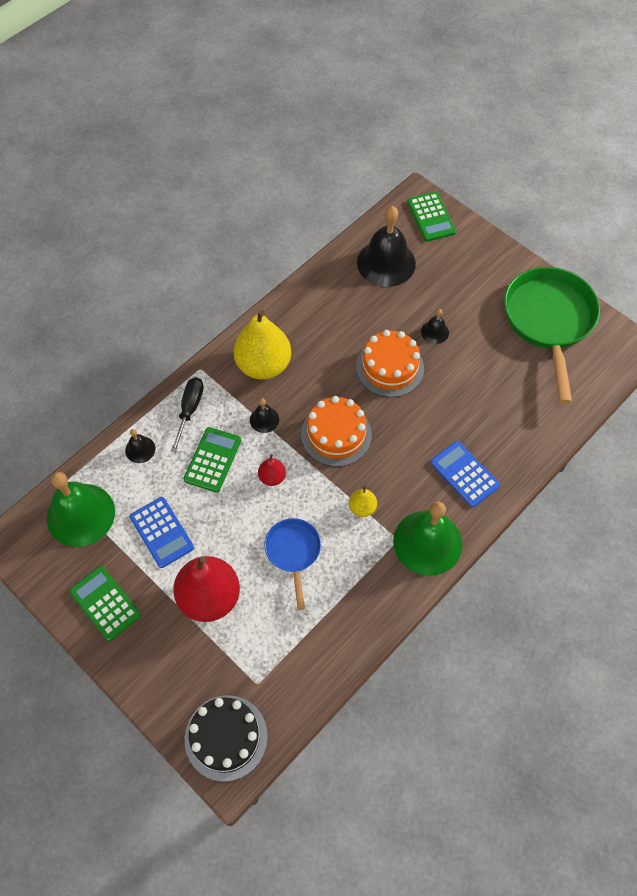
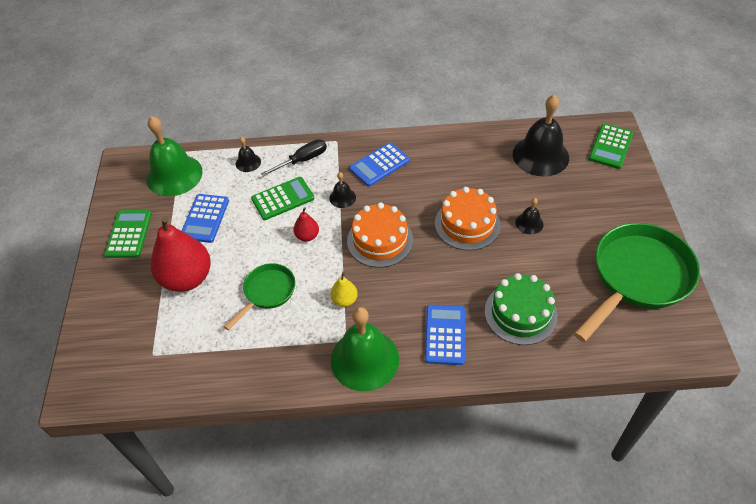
camera: 45 degrees right, 10 degrees down
black cake [185,695,268,782] -> none
yellow pear [233,310,291,379] -> blue calculator [350,143,410,187]
blue pan [265,518,321,610] -> green pan [224,263,295,330]
none -> green cake [485,273,558,345]

